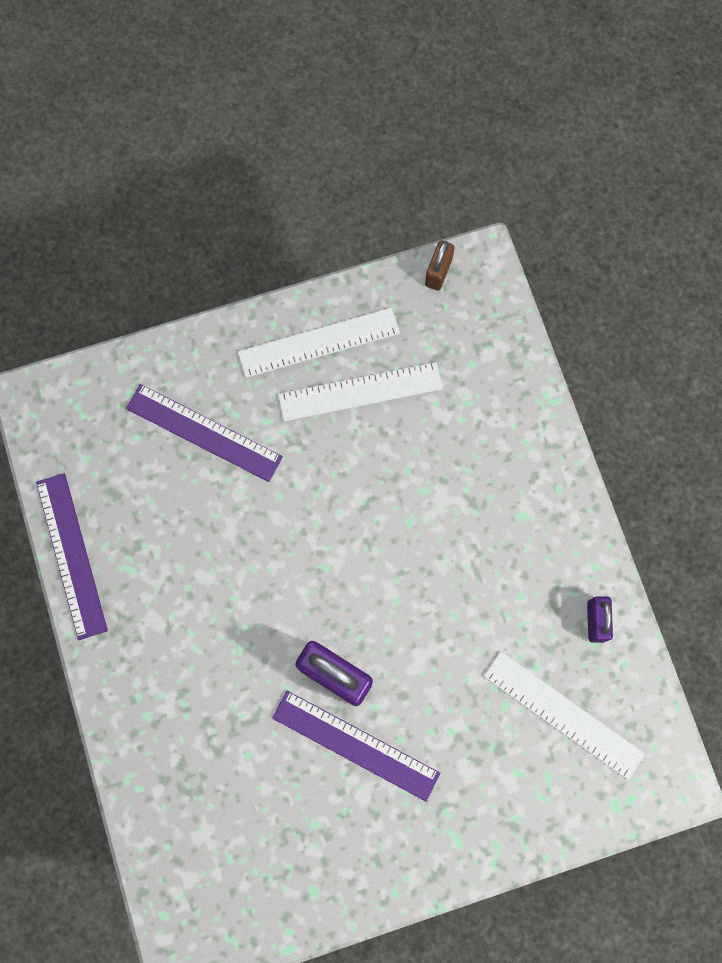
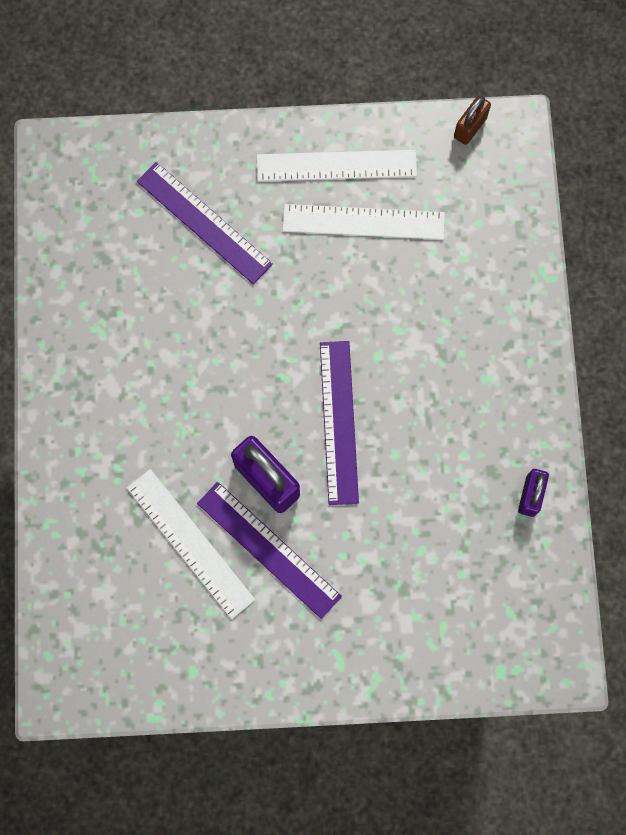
camera: 15 degrees right, 0 degrees up
purple ruler [36,473,108,640] -> purple ruler moved to [320,341,359,505]
white ruler [484,651,645,780] -> white ruler moved to [127,469,255,619]

